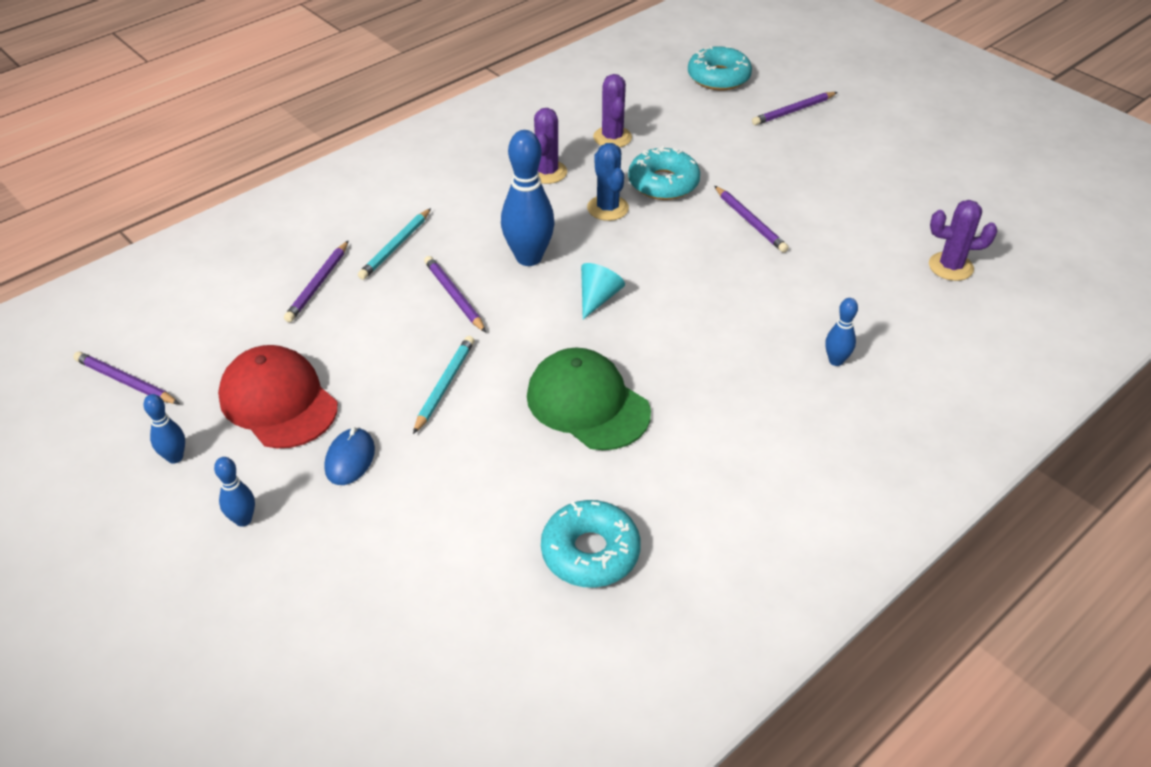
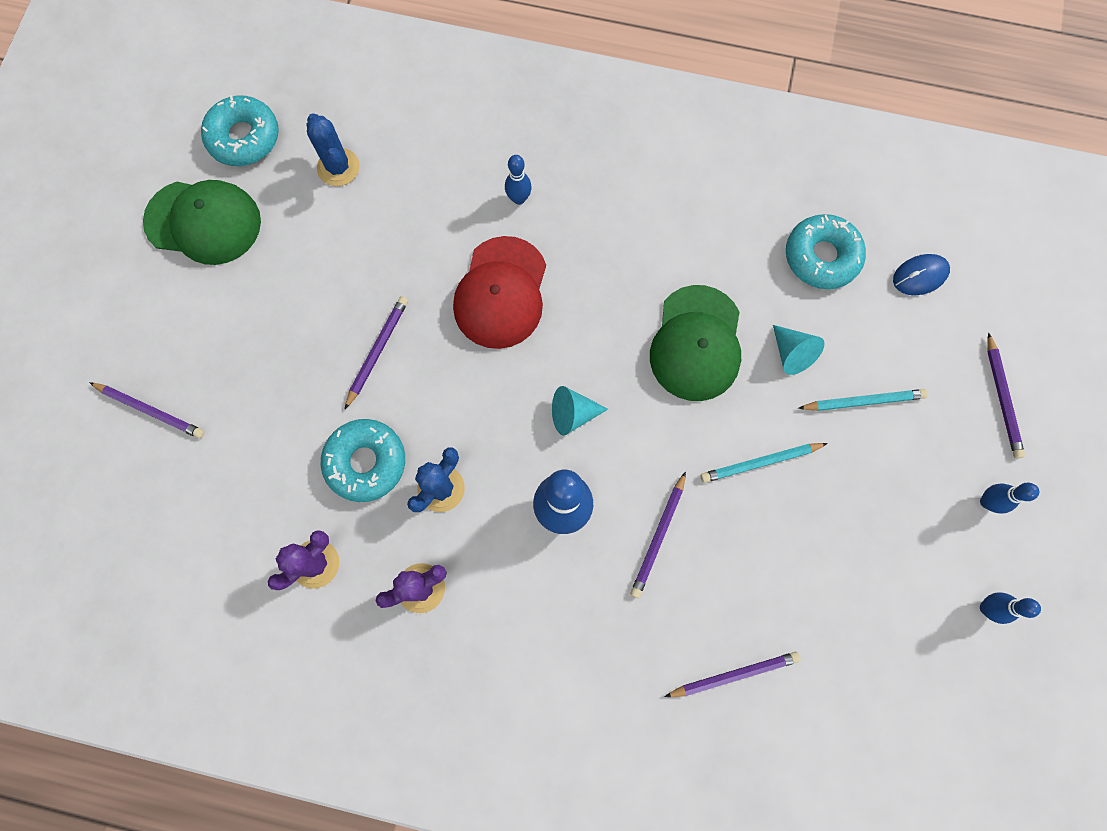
camera: 125 degrees left, 30 degrees up
purple pencil [73,352,179,404] -> purple pencil moved to [987,333,1025,459]
red cap [218,345,338,448] -> red cap moved to [453,236,546,349]
blue mouse [324,427,375,485] -> blue mouse moved to [893,254,950,295]
turquoise pencil [358,208,431,280] -> turquoise pencil moved to [798,389,928,411]
turquoise donut [688,46,752,90] -> turquoise donut moved to [201,95,279,166]
purple cactus [929,200,997,281] -> blue cactus [307,113,360,186]
none -> green cap [143,180,261,265]
none -> turquoise cone [773,325,825,375]

